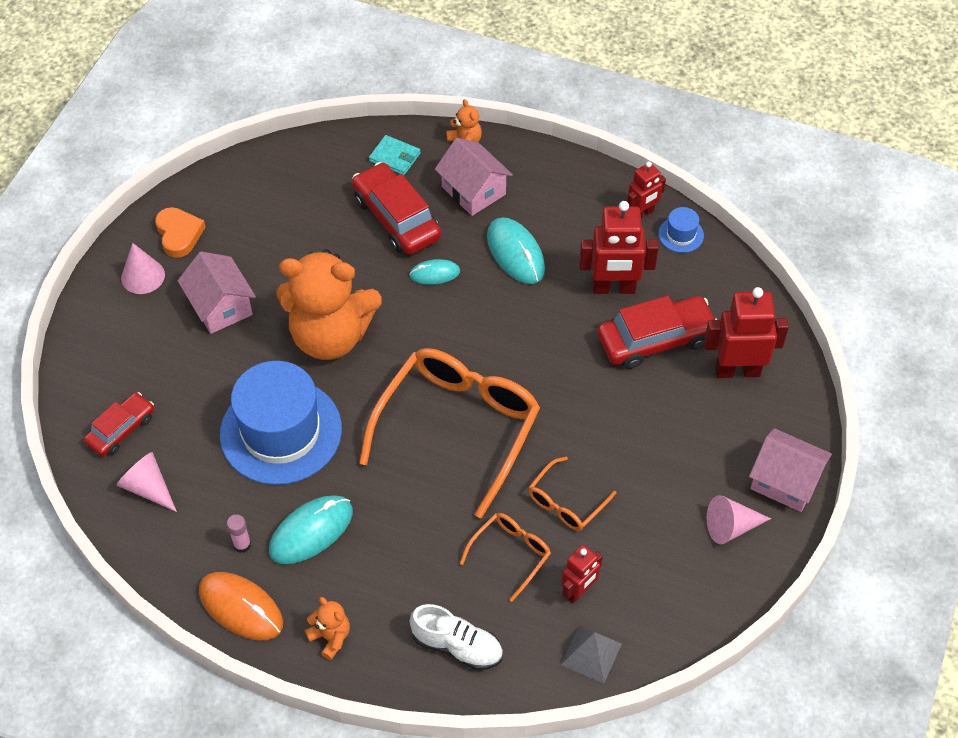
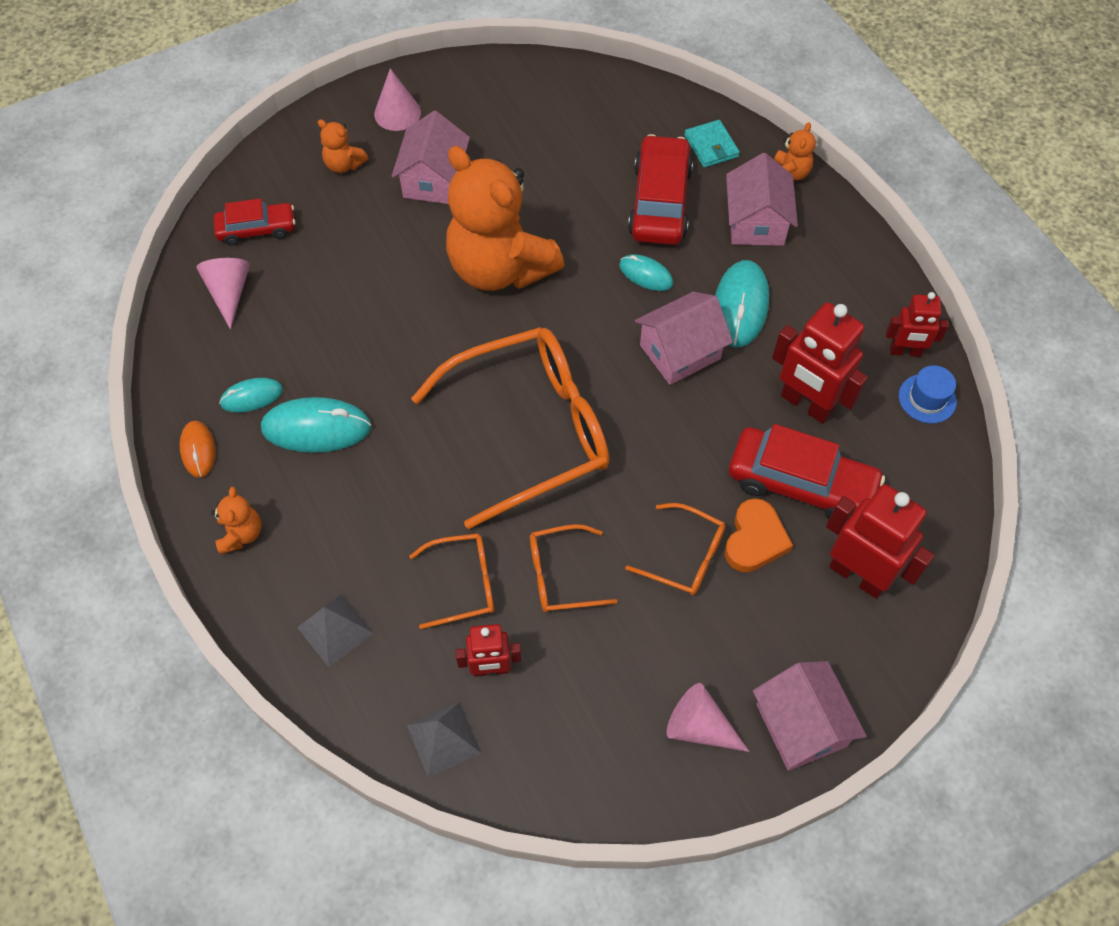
camera: 40 degrees right, 5 degrees up
orange heart [155,207,206,258] -> orange heart moved to [725,498,793,572]
orange mouse [199,572,283,640] -> orange mouse [180,421,216,477], size x0.58
blue hat [220,361,342,485] -> none
pink glue stick [227,514,251,553] -> turquoise mouse [219,378,283,412]
white shoe [410,604,503,670] -> grey pyramid [297,594,374,667]
none -> orange teddy bear [318,119,368,173]
none -> orange glasses [625,503,726,595]
none -> pink house [635,292,733,385]

